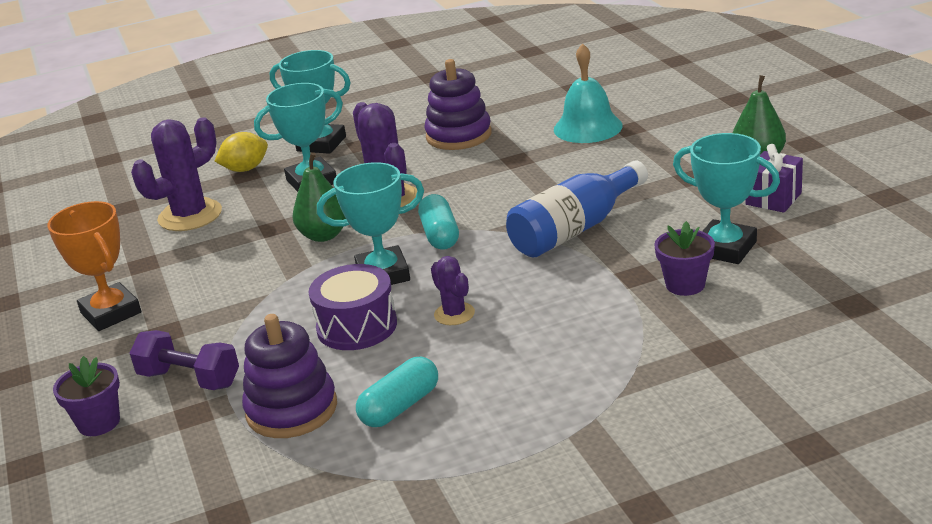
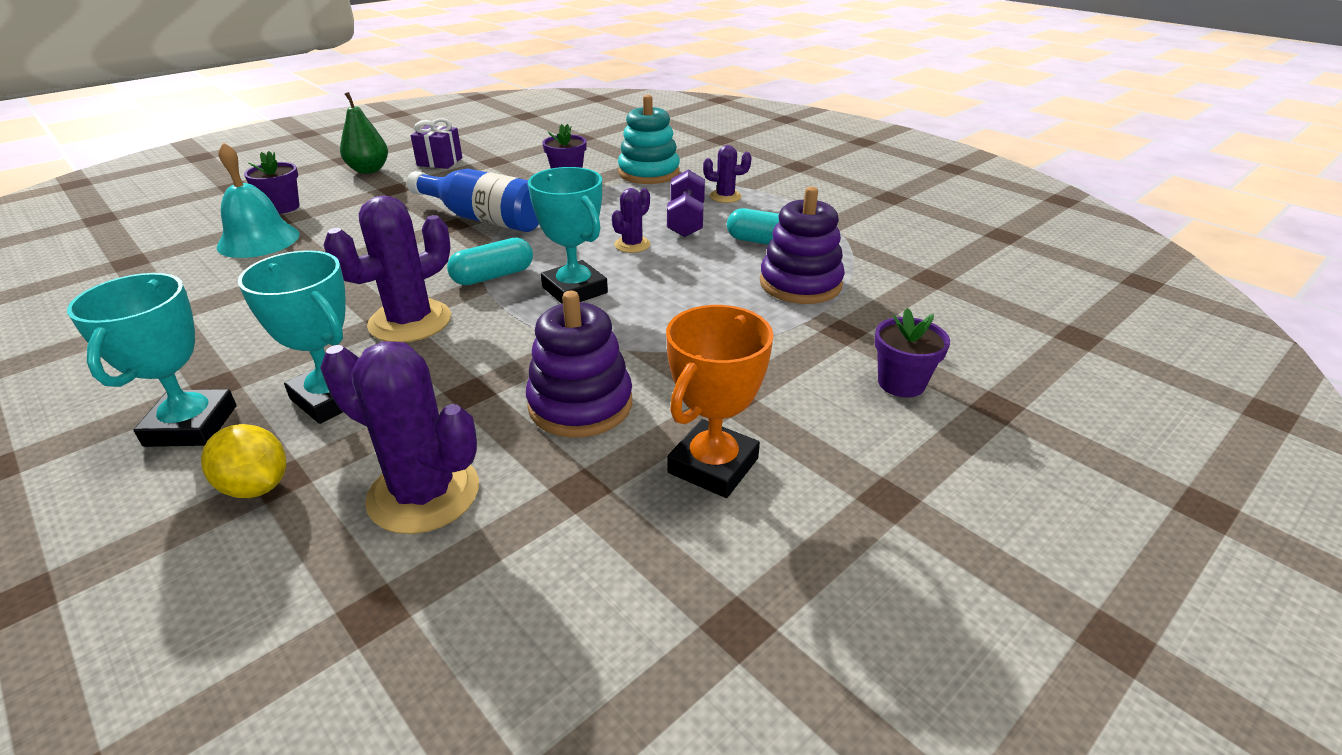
camera: 115 degrees left, 5 degrees up
purple dumbbell [130,330,239,390] -> purple dumbbell moved to [667,170,705,237]
green pear [293,152,346,242] -> none
purple drum [308,264,397,350] -> none
purple stacking toy [425,59,492,150] -> purple stacking toy moved to [526,291,632,438]
turquoise trophy [673,133,780,264] -> none
none -> purple flower pot [244,151,299,214]
none -> turquoise stacking toy [618,95,680,184]
none -> purple cactus [703,145,752,203]

